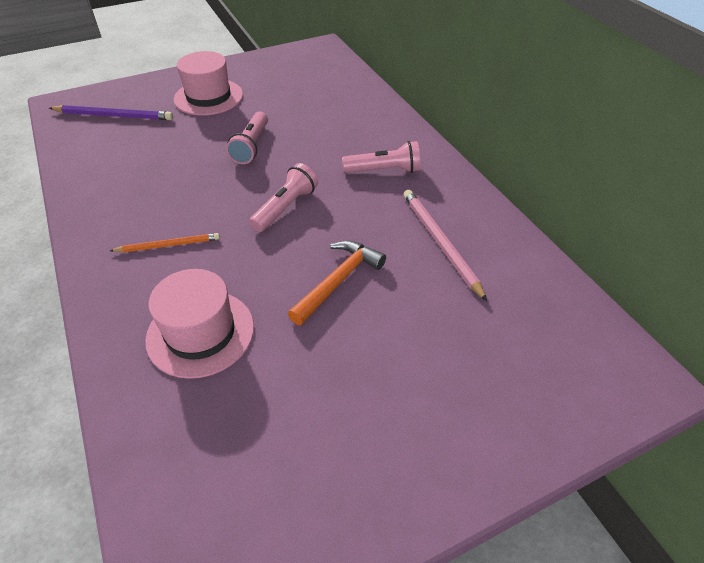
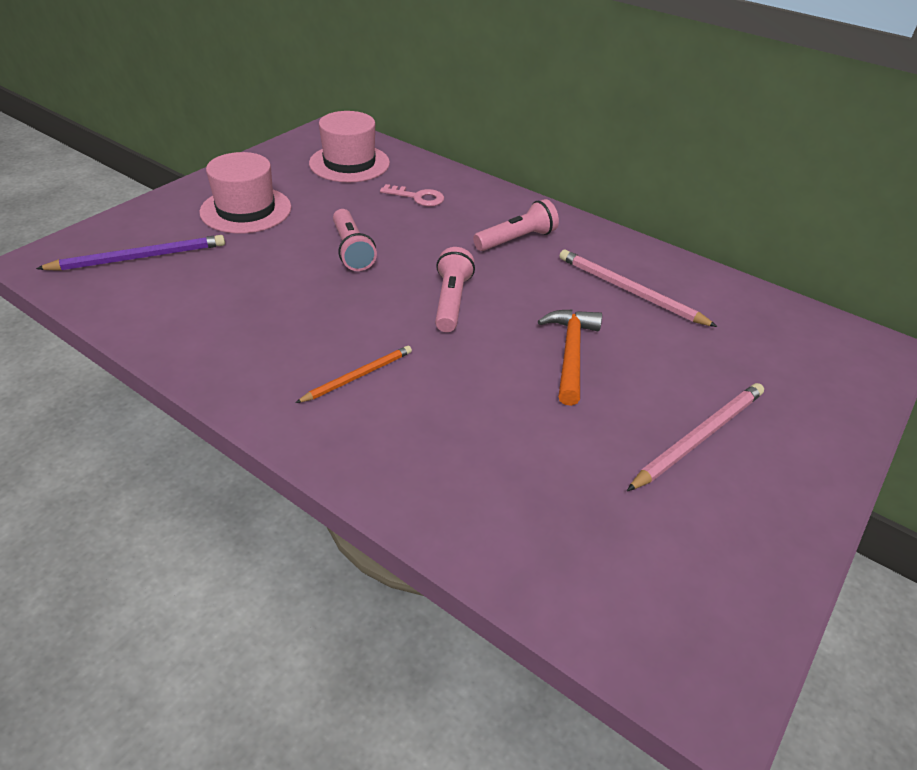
camera: 30 degrees left, 5 degrees down
pink hat [145,269,254,379] -> pink hat moved to [309,111,390,182]
none -> pink key [380,184,444,206]
none -> pink pencil [627,383,764,491]

